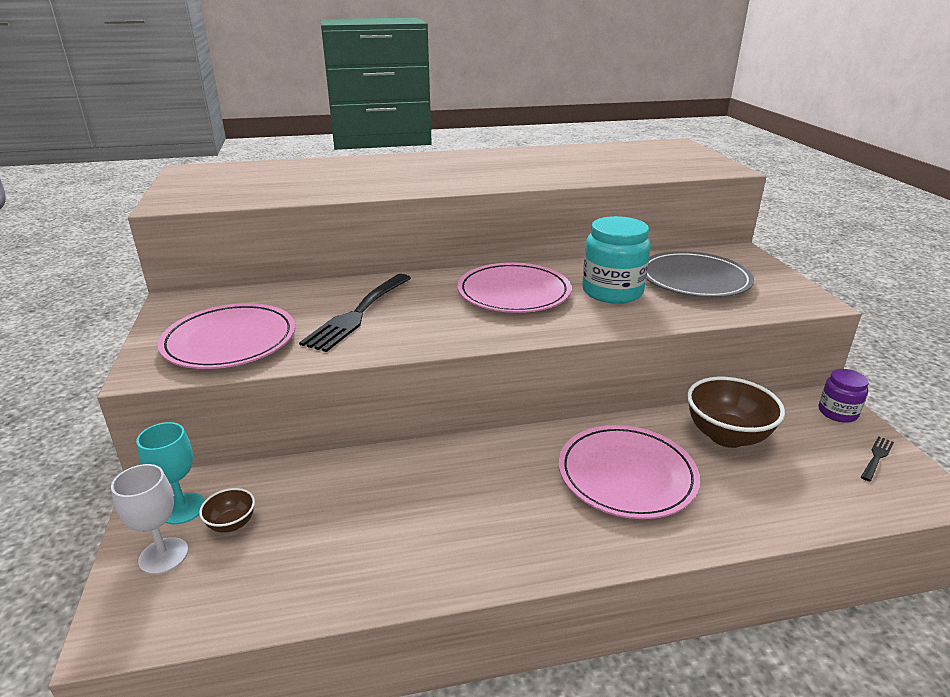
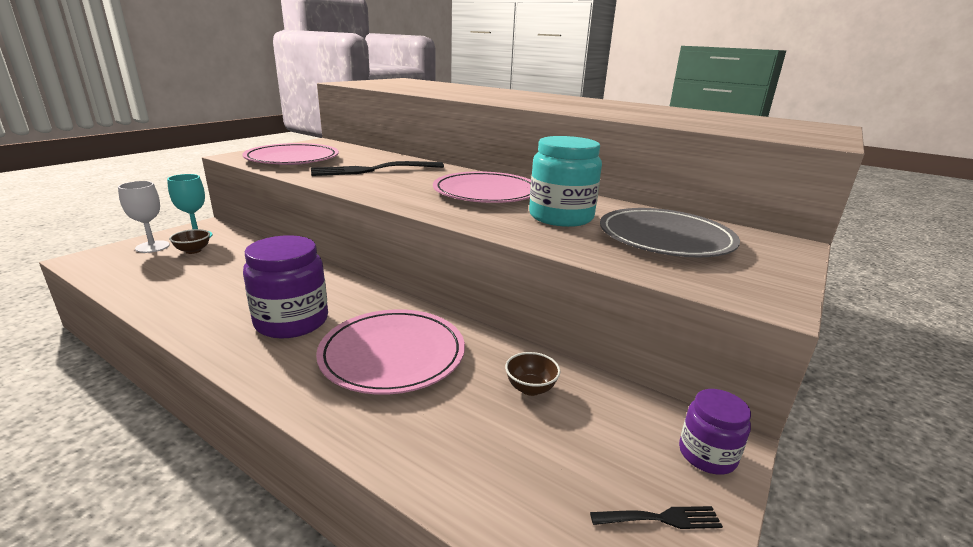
camera: 45 degrees right, 5 degrees down
brown bowl [687,377,785,448] -> brown bowl [505,352,561,396], size x0.49
none -> purple jar [243,235,328,338]

